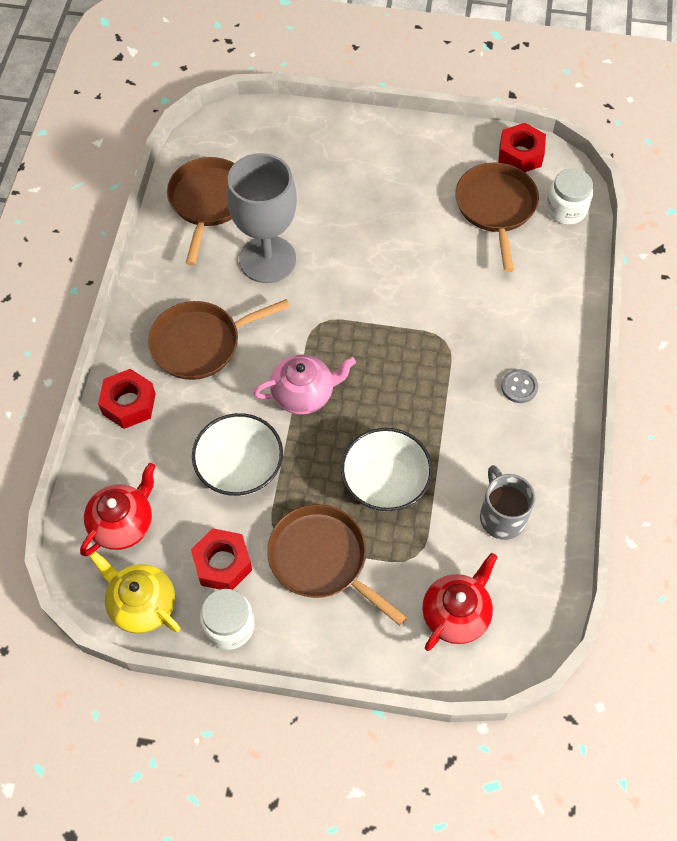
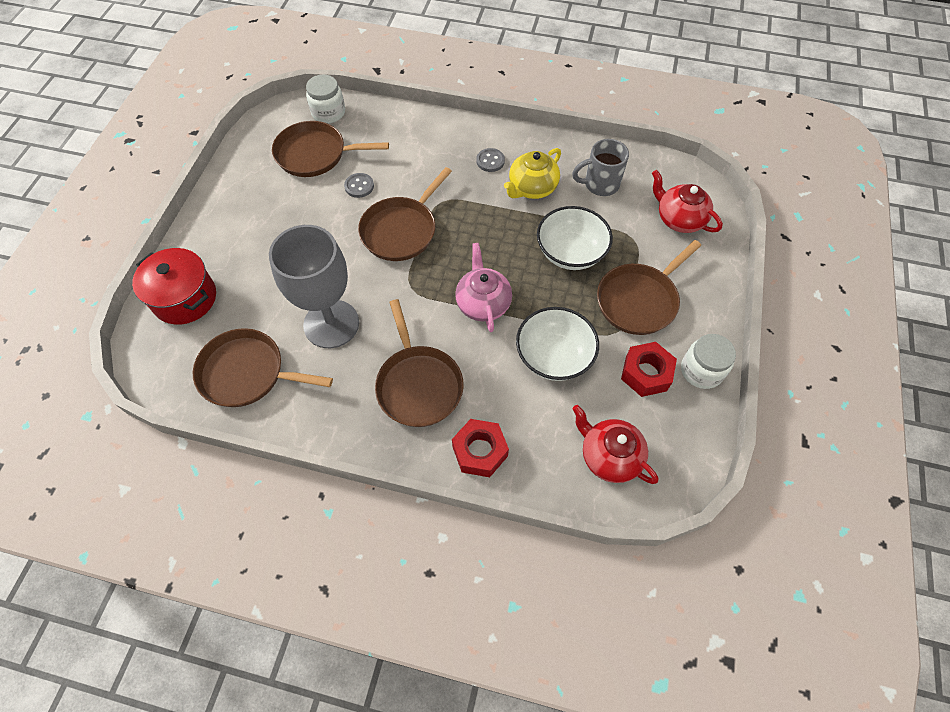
camera: 85 degrees left, 0 degrees up
yellow teapot [90,551,180,634] -> yellow teapot moved to [504,148,561,199]
red nut [498,123,546,172] -> none
none -> red pot [132,248,216,325]
none -> grey button [344,173,374,198]
none -> brown pan [358,167,452,261]

